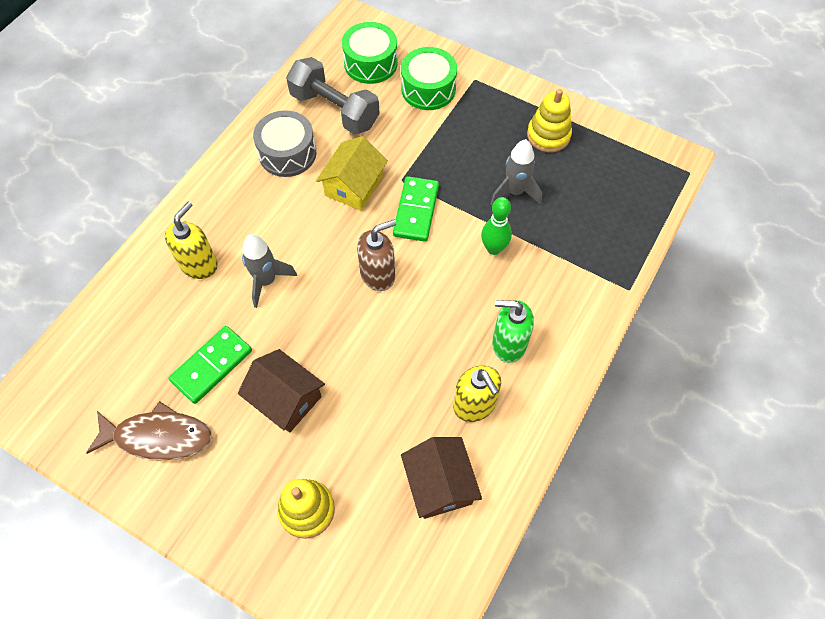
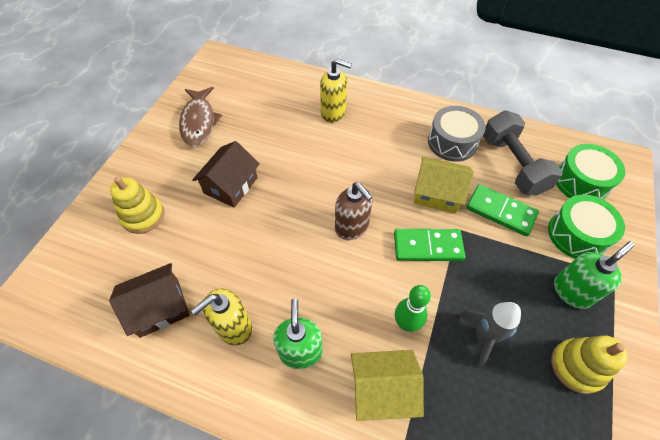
camera: 80 degrees right, 5 degrees down
green domino [169,326,252,404] -> green domino moved to [466,184,539,236]
grey rocket [242,234,297,308] -> none
grey dumbbell [286,57,380,135] -> grey dumbbell turned 45 degrees counterclockwise [483,110,563,196]
none -> yellow house [351,350,424,421]
none -> green soap dispenser [554,241,635,309]

